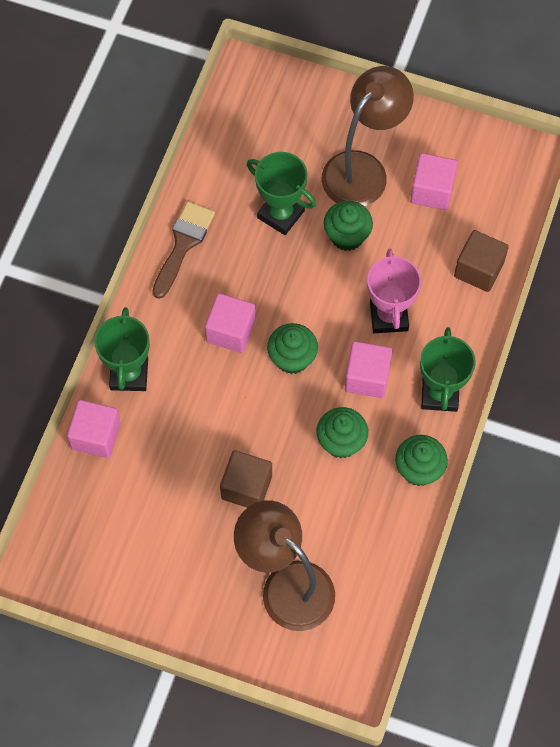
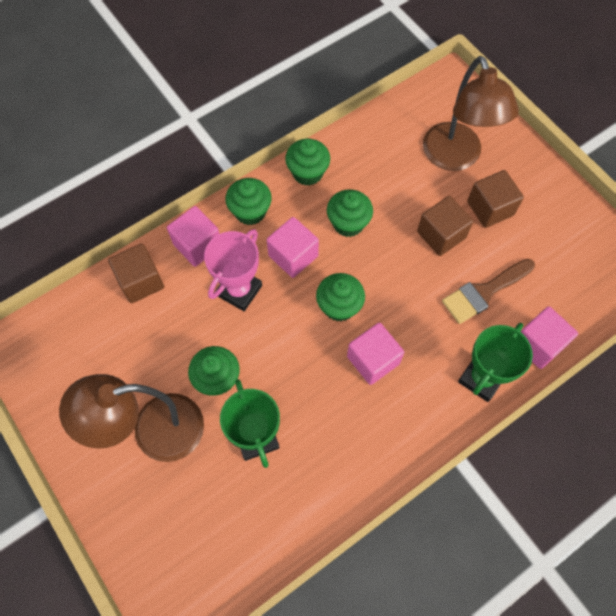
camera: 145 degrees left, 0 degrees up
brown brush [152,201,215,299] -> brown brush moved to [442,259,535,324]
pink cube [410,153,458,210] -> pink cube moved to [167,206,220,267]
green trophy [420,327,476,412] -> green cupcake [225,178,272,225]
none -> brown cube [467,170,524,228]

